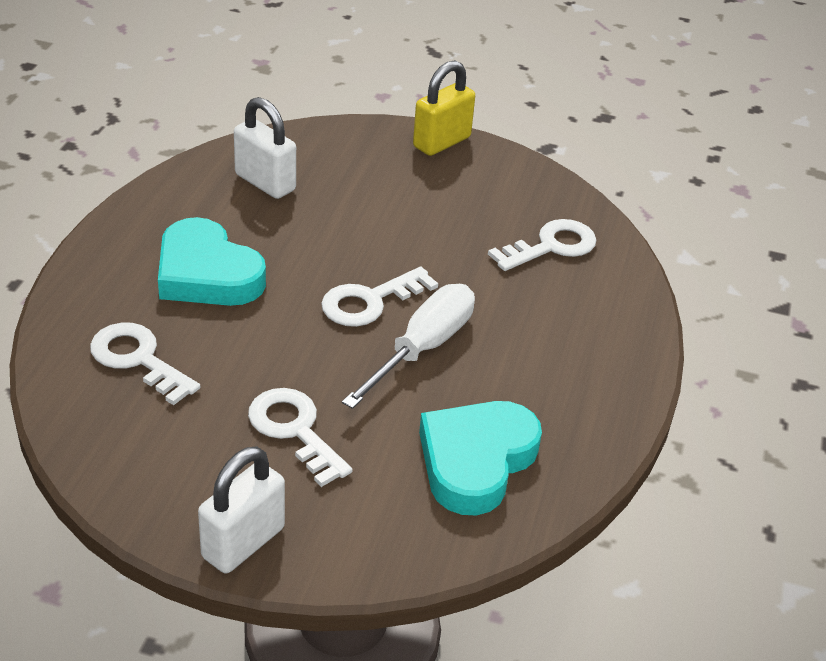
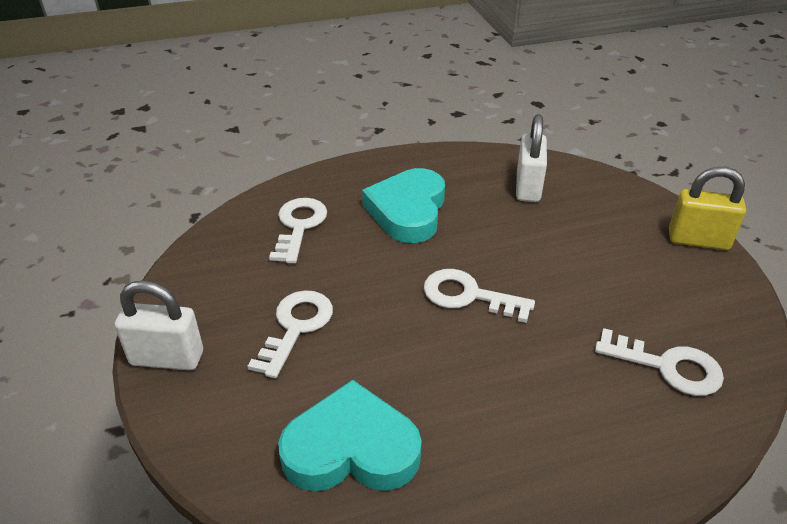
camera: 60 degrees right, 0 degrees up
white screwdriver [342,284,475,409] -> none

